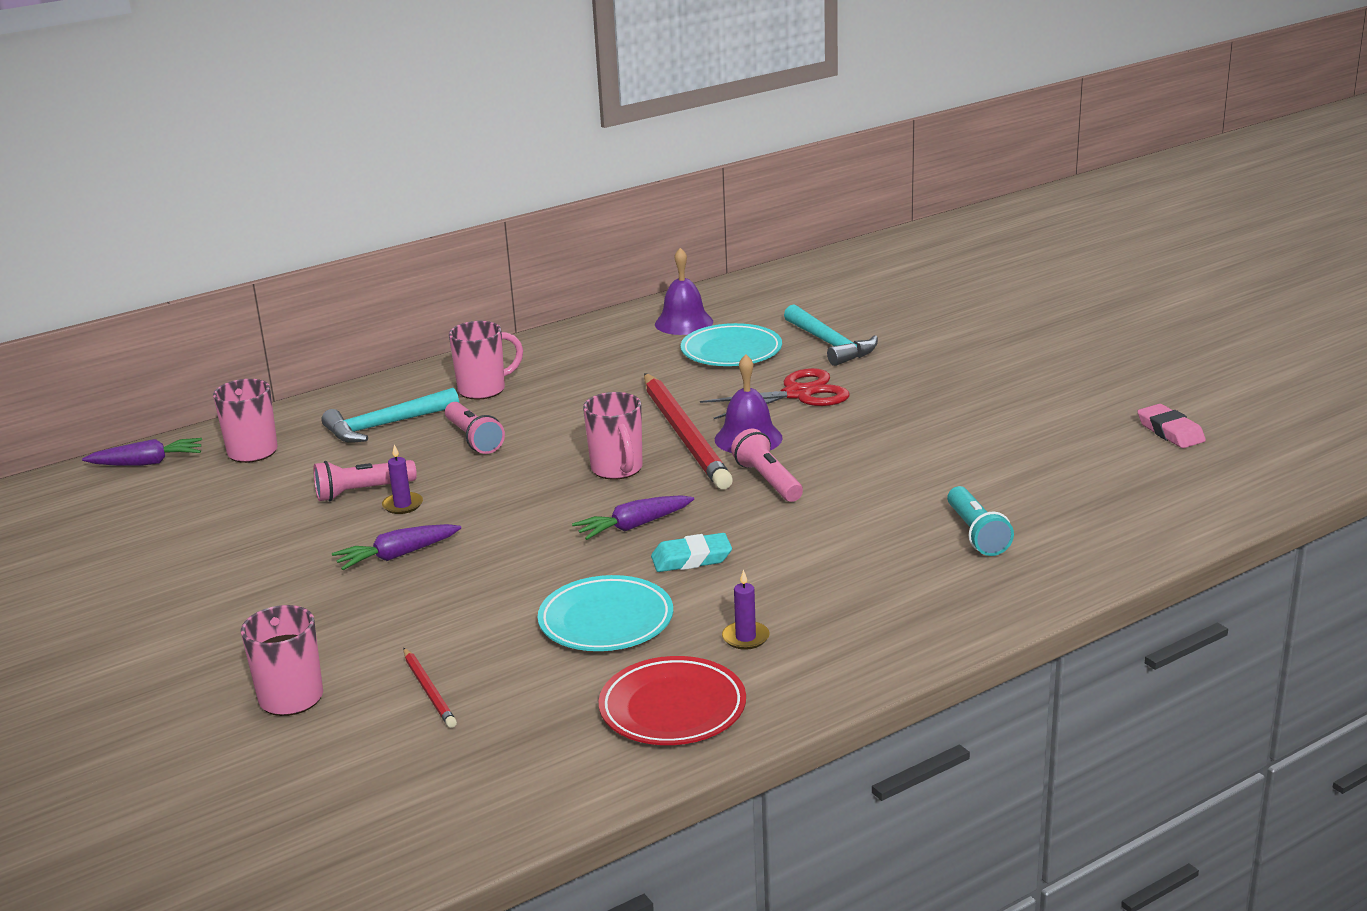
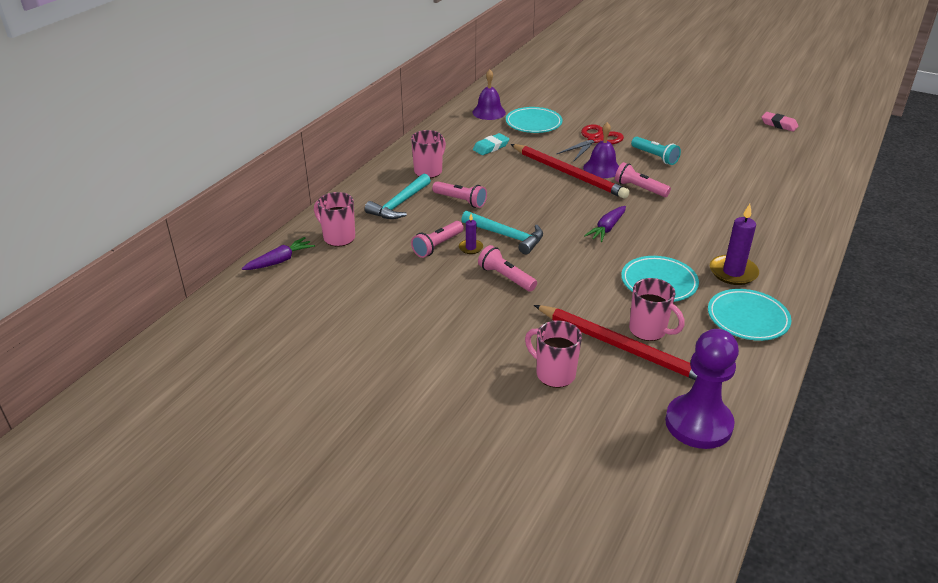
camera: 30 degrees left, 10 degrees up
purple carrot [332,524,461,570] -> pink flashlight [478,245,537,292]
red pencil [403,648,457,728] -> red pencil [534,305,697,380], size x2.23
pink mug [583,392,643,480] -> pink mug moved to [629,278,685,341]
red plate [598,656,746,745] -> turquoise plate [708,289,792,341]
turquoise eraser [651,533,732,572] -> turquoise eraser moved to [473,133,509,155]
purple candle [722,570,770,650] -> purple candle [710,204,759,285], size x1.88
turquoise hammer [784,304,878,366] -> turquoise hammer moved to [461,211,543,254]
turquoise flashlight [947,486,1014,556] -> turquoise flashlight moved to [631,137,681,165]
none -> purple pawn [665,329,739,449]

